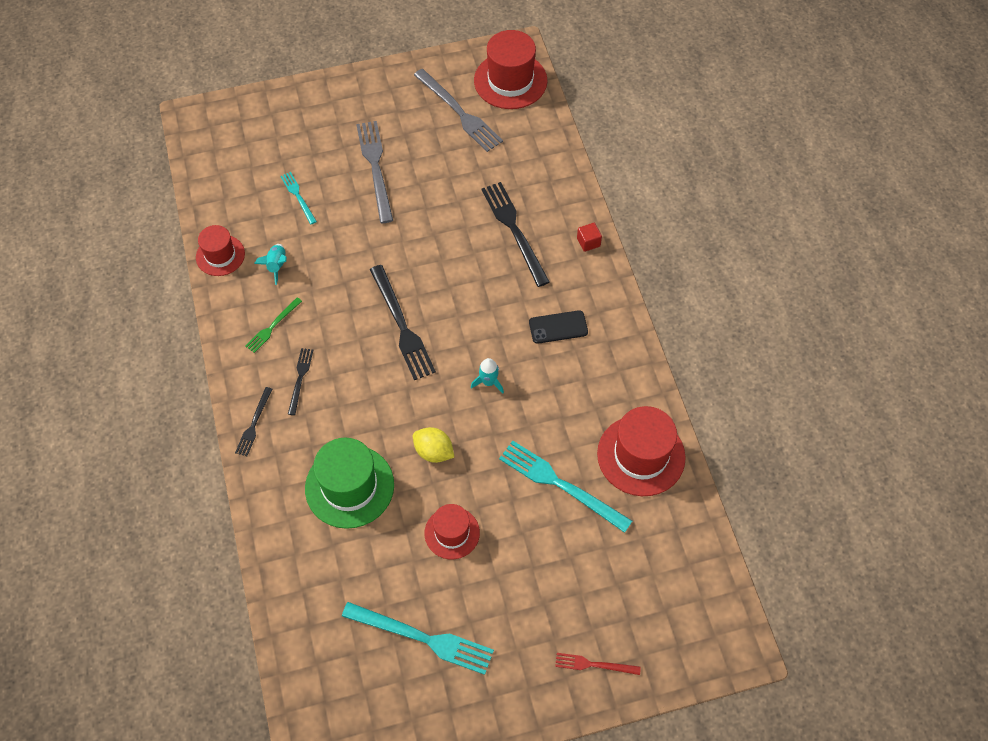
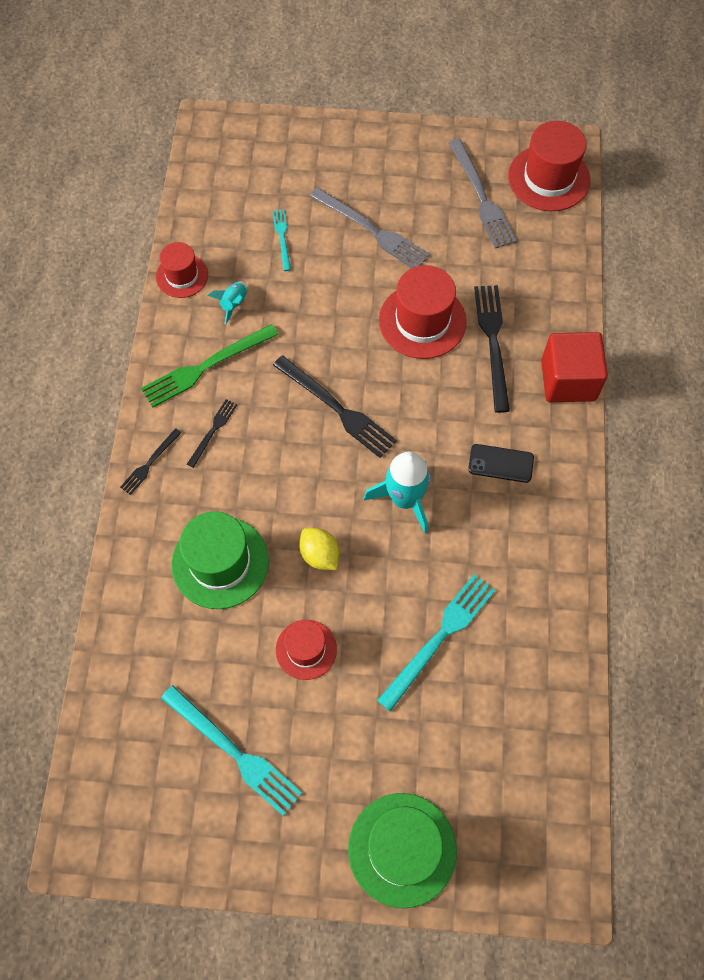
camera: 20 degrees right, 5 degrees up
green fork [245,298,302,353] -> green fork [141,324,278,408], size x1.86
grey fork [356,121,393,223] -> grey fork turned 120 degrees clockwise [310,187,430,268]
black fork [370,265,436,380] -> black fork turned 45 degrees counterclockwise [273,355,397,458]
turquoise rocket [471,358,504,394] -> turquoise rocket [364,451,431,533], size x1.95
turquoise fork [499,441,632,533] -> turquoise fork turned 75 degrees clockwise [377,574,495,712]
red fork [555,653,641,675] -> green hat [348,793,457,908]
red cube [577,223,602,252] -> red cube [541,332,608,402], size x2.42
red hat [597,406,686,496] -> red hat moved to [379,265,467,359]

